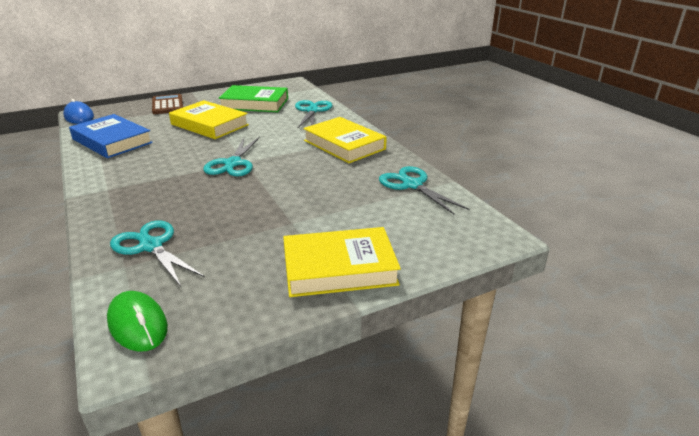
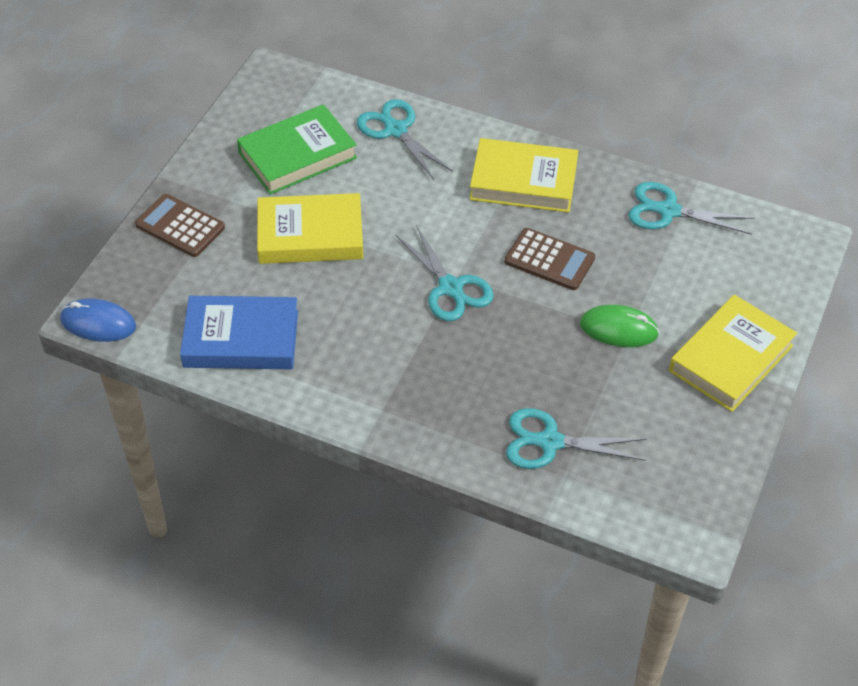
camera: 40 degrees left, 20 degrees up
green mouse [107,291,168,352] -> green mouse moved to [580,305,659,347]
none -> brown calculator [505,228,595,290]

